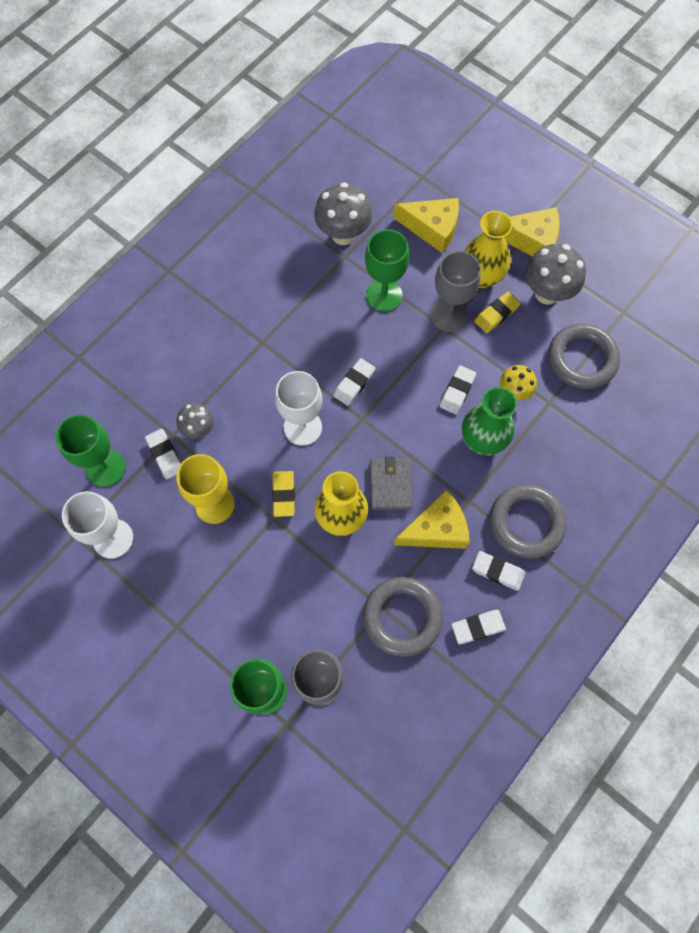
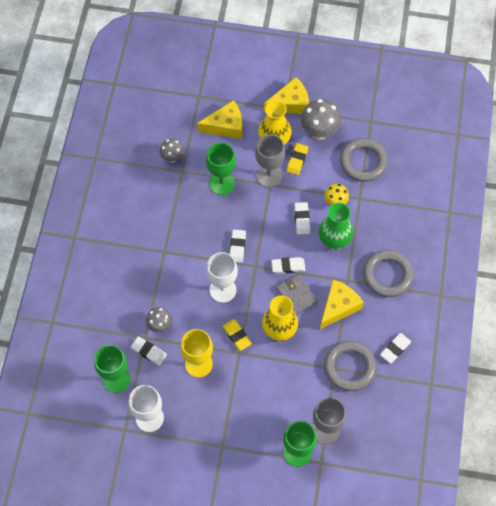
camera: 30 degrees left, 5 degrees down
grey mushroom [314,182,372,245] -> grey mushroom [160,139,184,163], size x0.60
white eraser [472,551,525,591] -> white eraser moved to [271,257,305,274]

